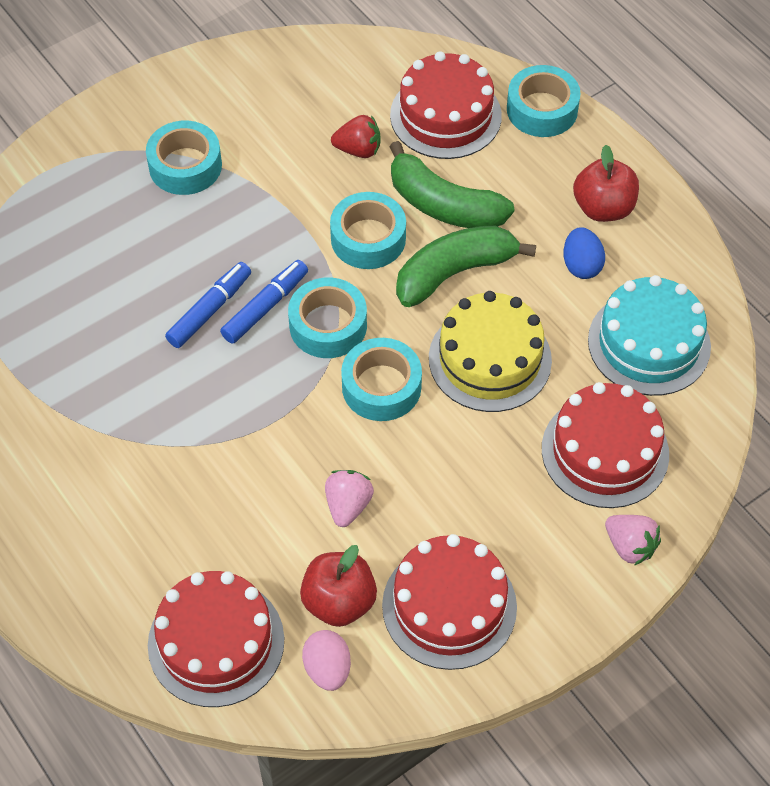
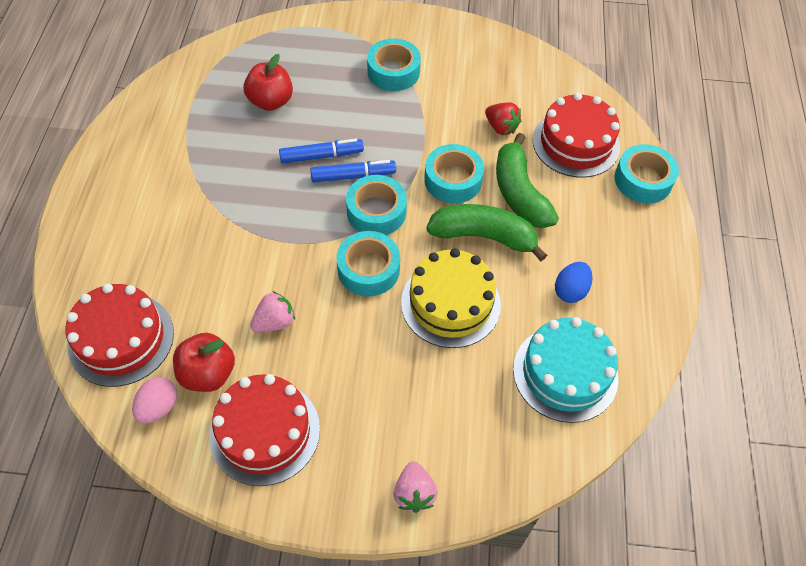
camera: 40 degrees right, 0 degrees up
red cake [542,382,669,508] -> none
red apple [573,145,639,222] -> red apple moved to [244,54,293,111]

